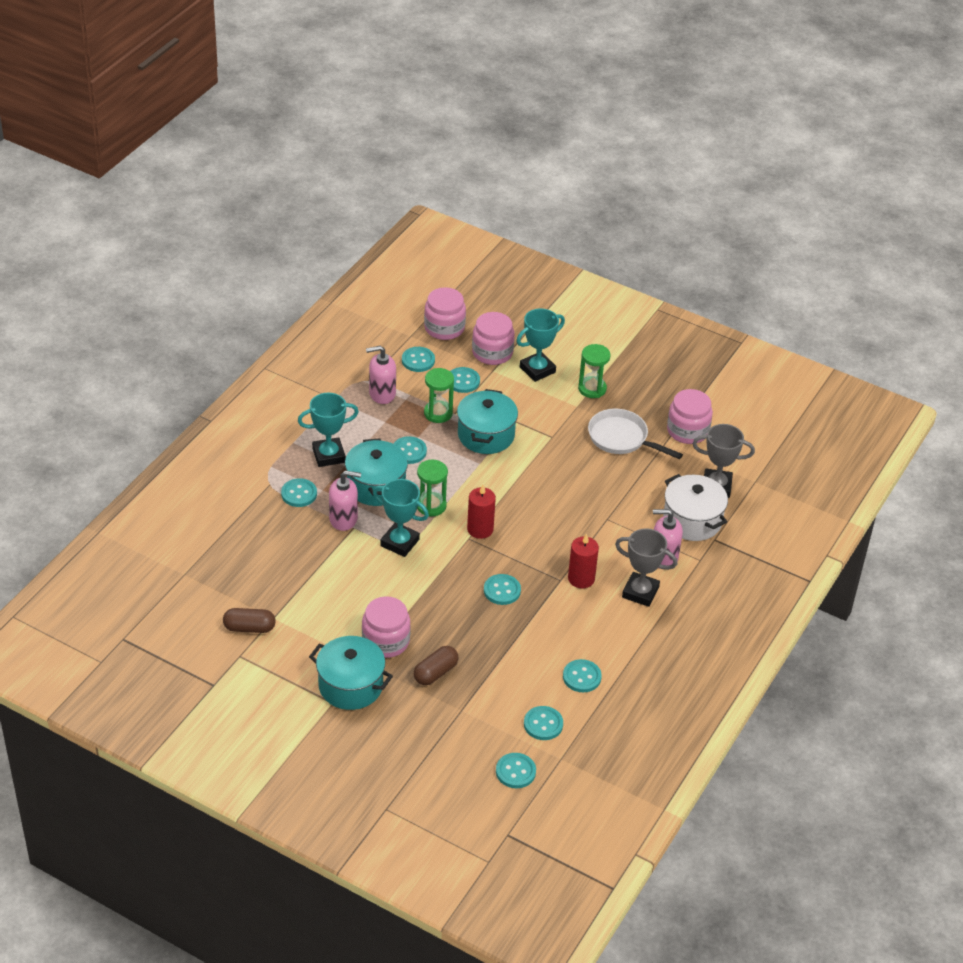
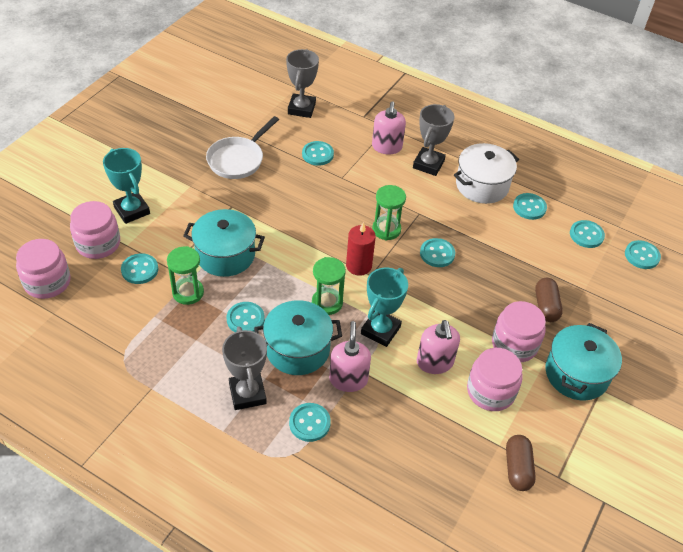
camera: 90 degrees left, 5 degrees up
turquoise trophy [298,393,359,467] -> grey trophy [222,326,267,410]
pink soap dispenser [366,346,396,404] -> pink soap dispenser moved to [417,320,460,374]
turquoise button [402,347,435,372] -> turquoise button moved to [302,141,334,166]
brown capsule [414,646,458,685] -> brown capsule turned 45 degrees clockwise [535,278,563,322]
red candle [568,533,599,588] -> none
green hourglass [578,344,610,398] -> green hourglass moved to [372,185,406,240]
white pot [663,474,728,541] -> white pot moved to [454,143,519,204]
pink jar [667,389,713,444] -> pink jar moved to [467,348,523,411]

